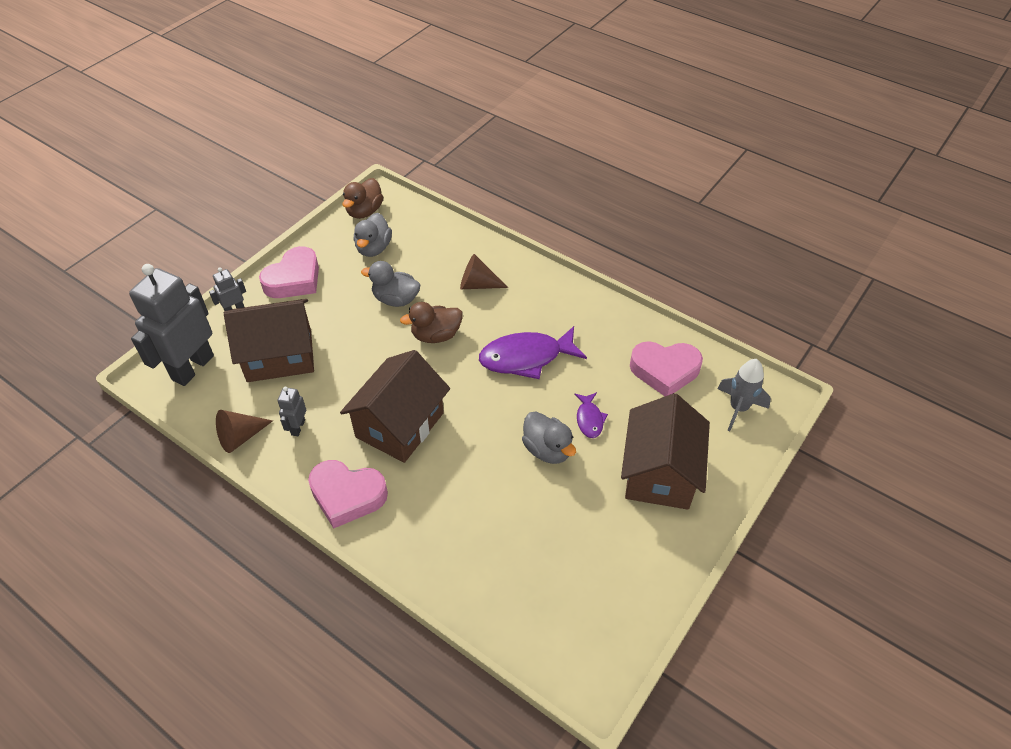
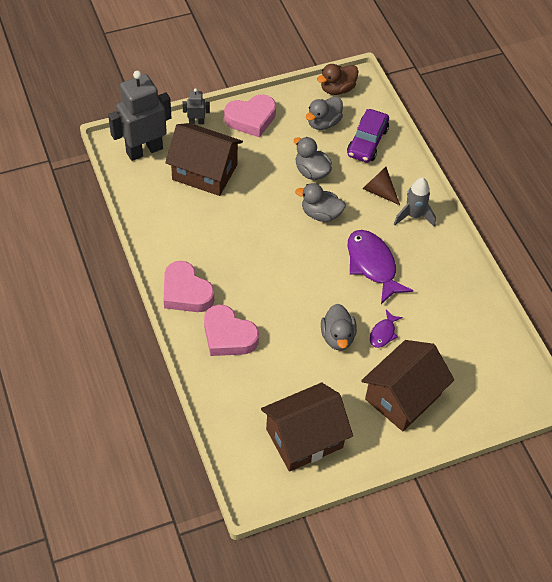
camera: 30 degrees right, 5 degrees up
brown cone [216,410,273,453] -> none
grey robot [278,387,306,436] -> none
brown house [340,350,450,463] -> brown house moved to [261,383,353,472]
brown duck [400,302,463,343] -> grey duck [295,183,346,222]
purple fish [479,326,587,379] -> purple fish turned 45 degrees clockwise [348,230,413,304]
pink heart [630,341,703,396] -> pink heart moved to [204,305,259,356]
grey rocket [717,359,771,431] -> grey rocket moved to [394,178,436,227]
none -> purple car [347,109,389,163]

